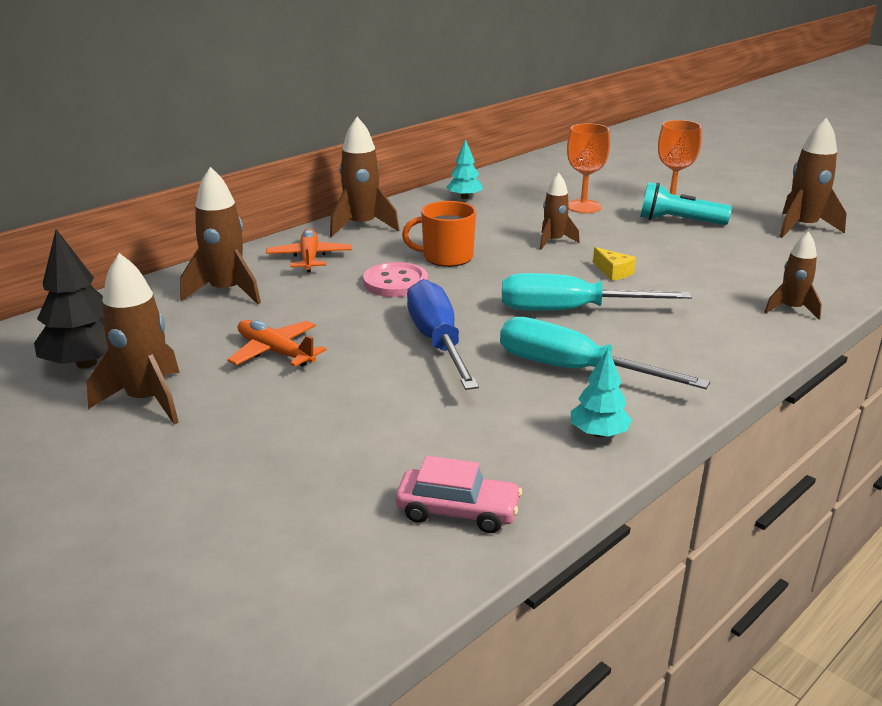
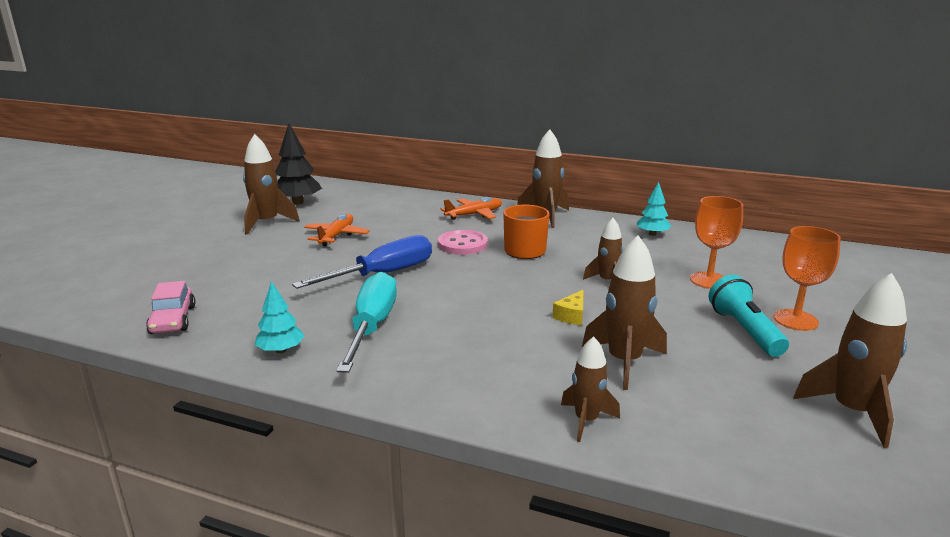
camera: 65 degrees right, 5 degrees down
brown rocket [180,167,261,304] -> brown rocket moved to [582,235,667,390]
turquoise screwdriver [502,273,692,311] -> none

